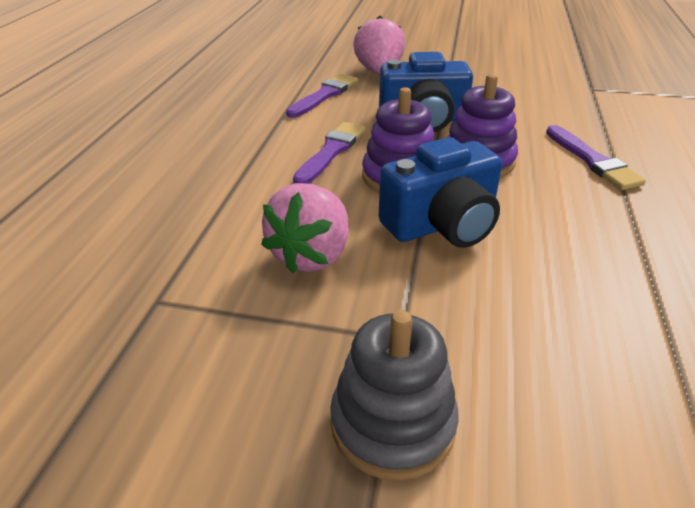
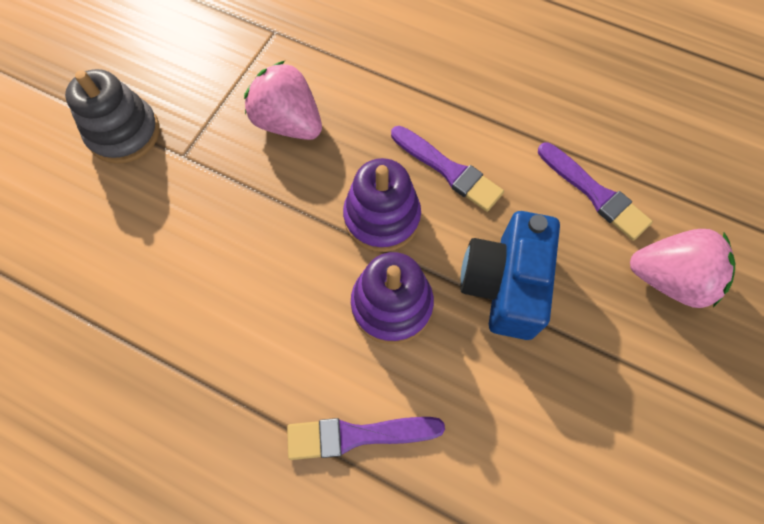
camera: 105 degrees right, 30 degrees up
blue camera [379,137,502,248] -> none

